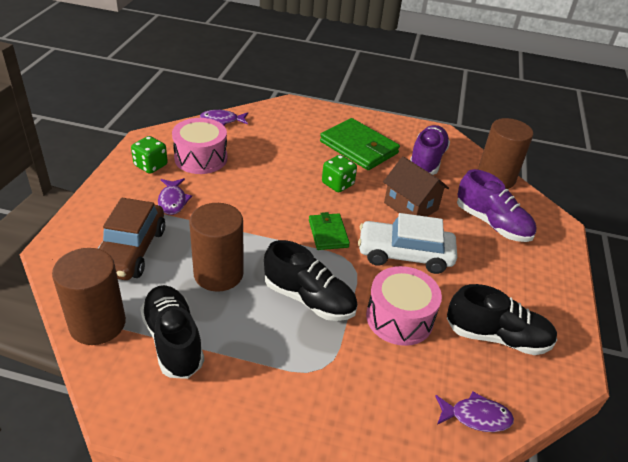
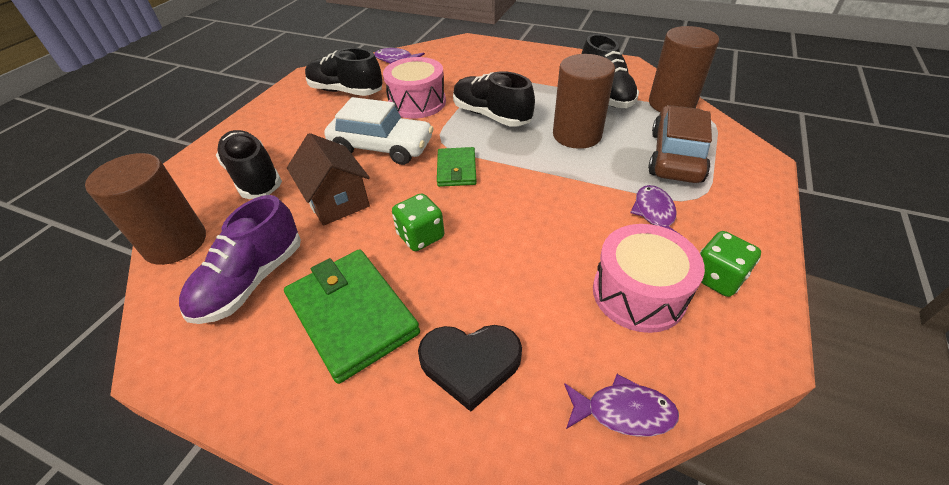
camera: 165 degrees left, 5 degrees up
purple shoe [457,169,537,242] -> black shoe [216,130,282,199]
none -> black heart [418,325,522,412]

